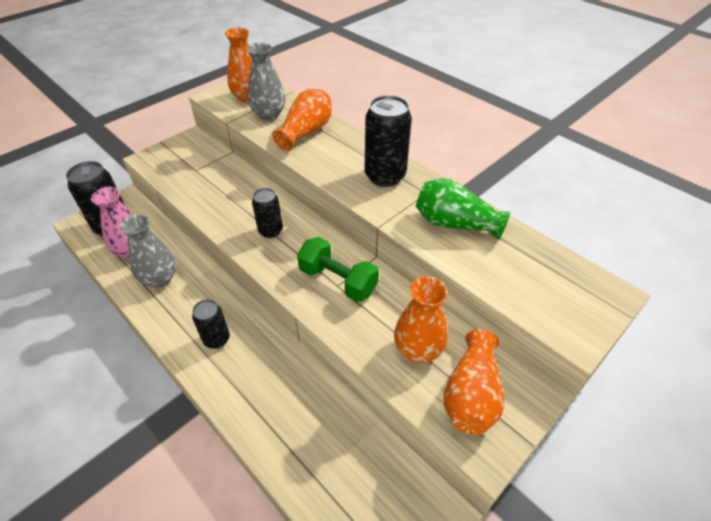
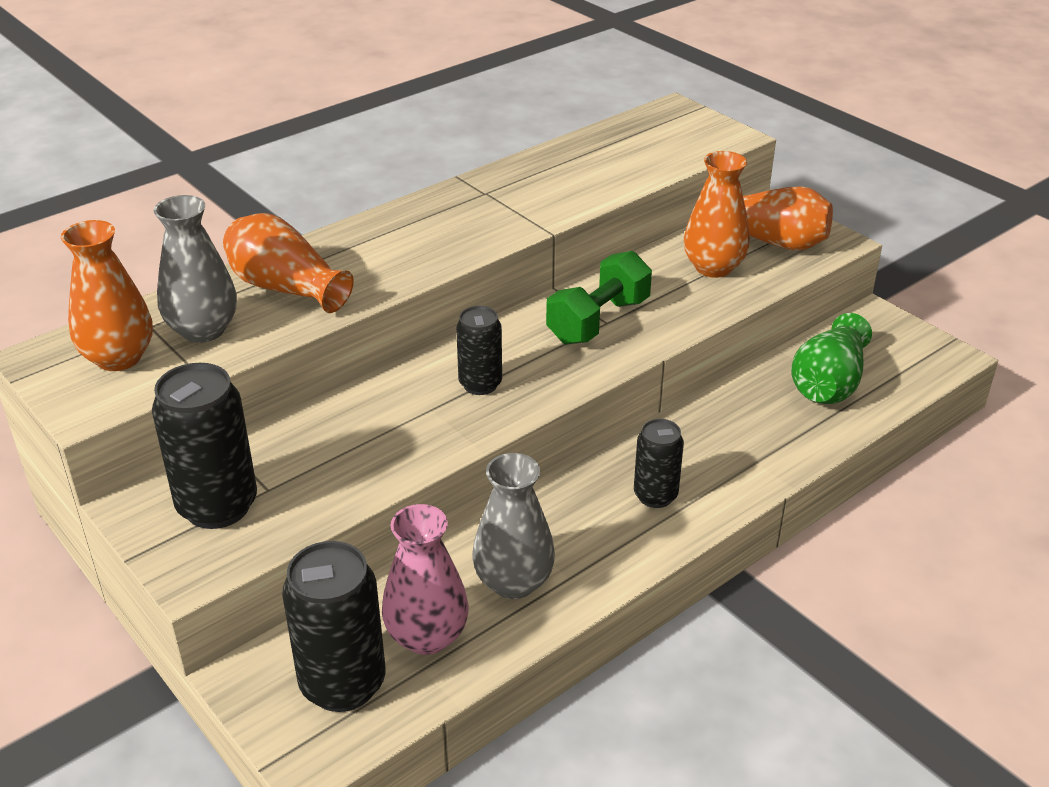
camera: 85 degrees left, 10 degrees down
black can [365,95,412,187] -> black can moved to [152,363,257,529]
green vase [416,178,511,240] -> green vase moved to [791,313,872,404]

